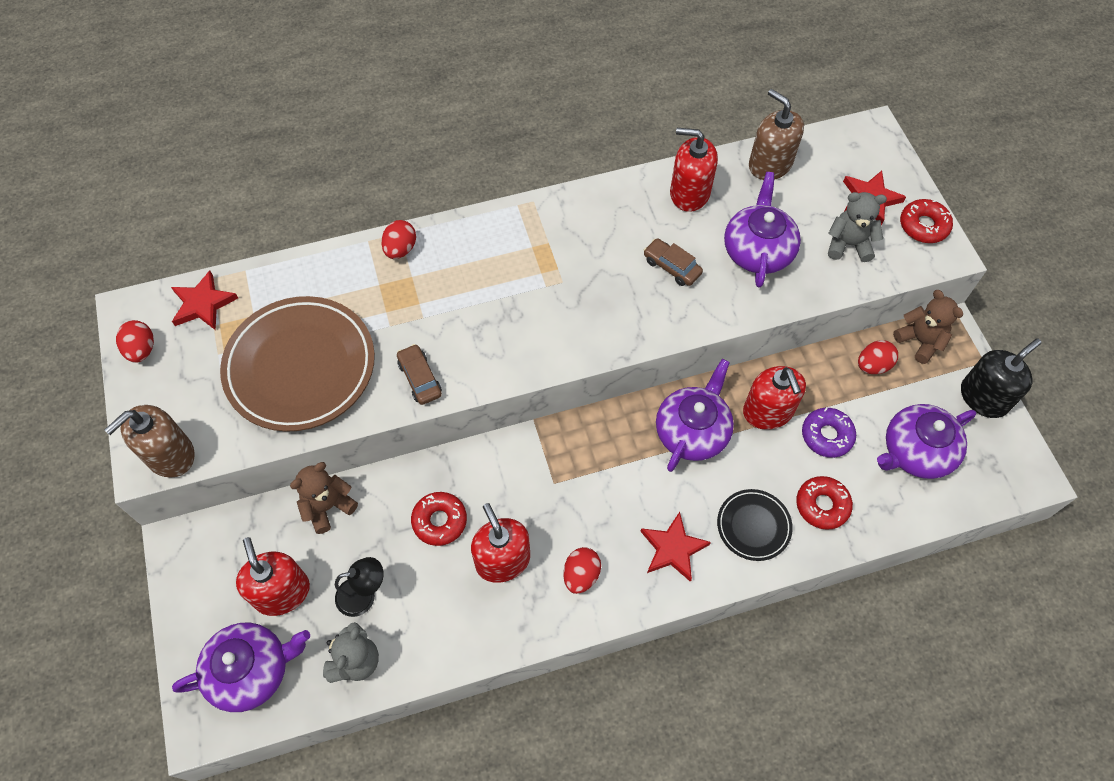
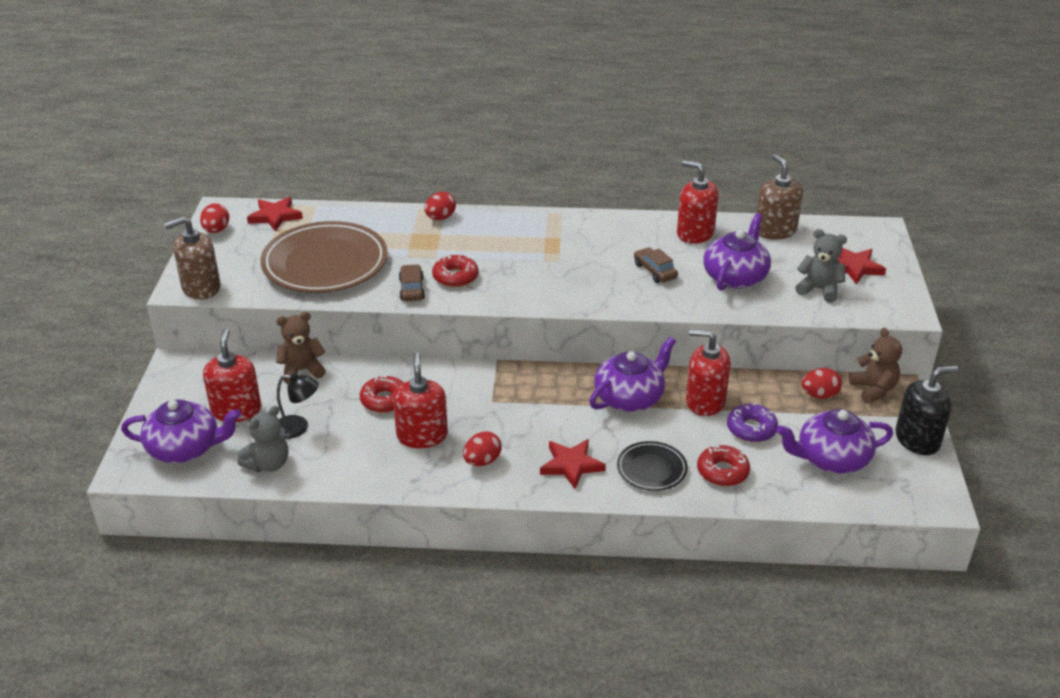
camera: 20 degrees right, 25 degrees down
red soap dispenser [743,366,806,430] -> red soap dispenser turned 105 degrees clockwise [686,329,731,416]
red donut [900,199,953,243] -> red donut moved to [432,255,479,287]

